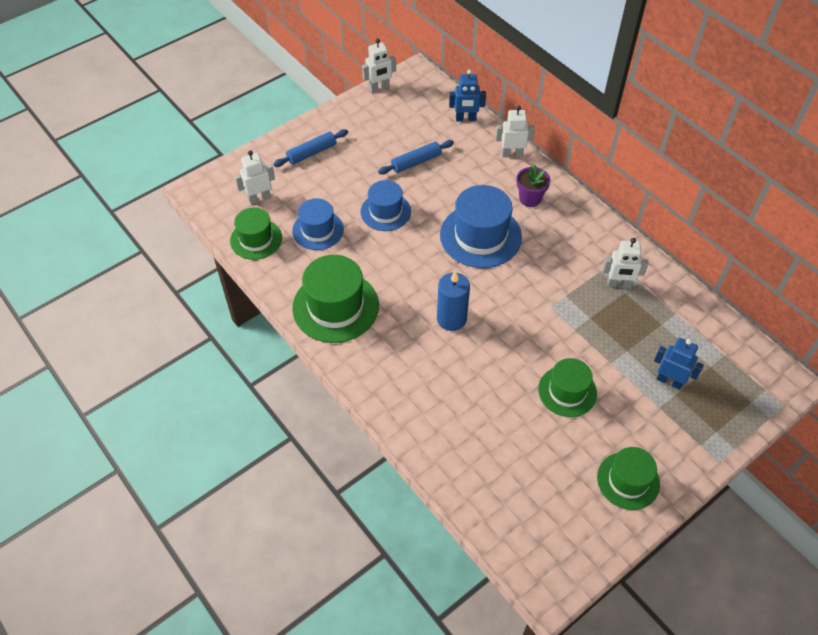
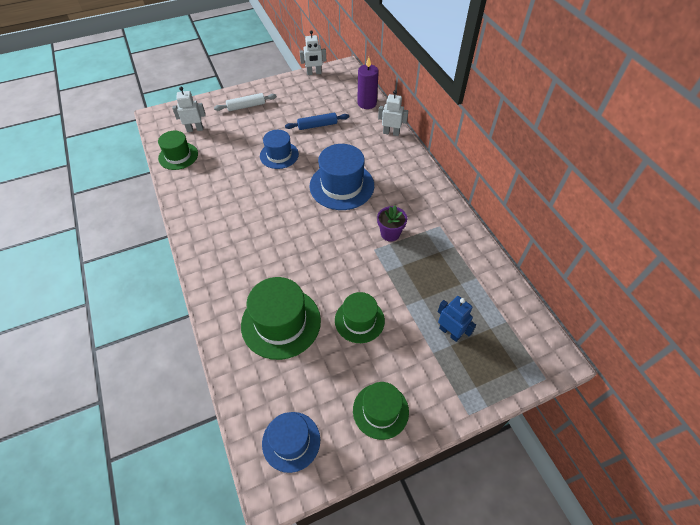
camera: 15 degrees right, 0 degrees up
blue rolling pin [273,129,348,167] -> white rolling pin [214,93,277,111]
blue hat [292,198,344,250] -> blue hat moved to [262,412,320,473]
green hat [292,255,379,343] -> green hat moved to [241,277,321,360]
blue candle [437,271,470,331] -> none
blue robot [449,70,486,122] -> purple candle [357,57,379,109]
purple flower pot [517,165,551,207] -> purple flower pot moved to [377,205,407,242]
white robot [603,238,649,288] -> none

